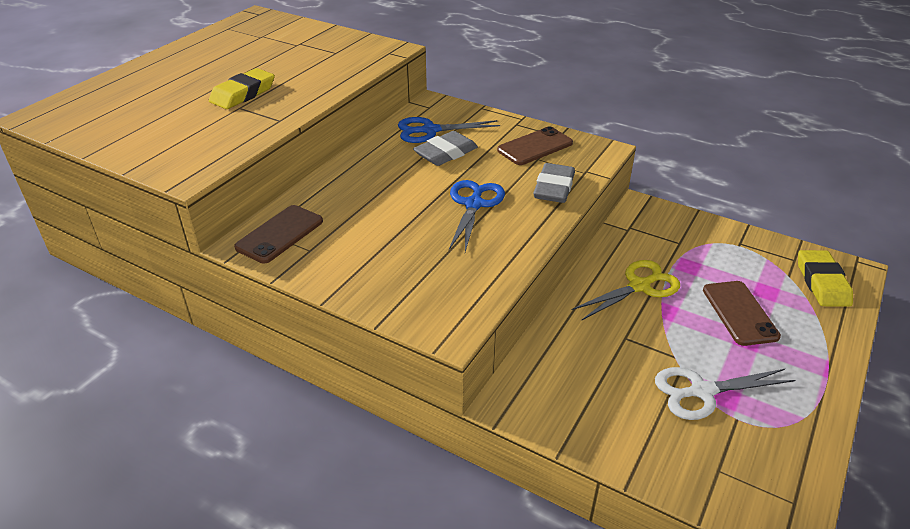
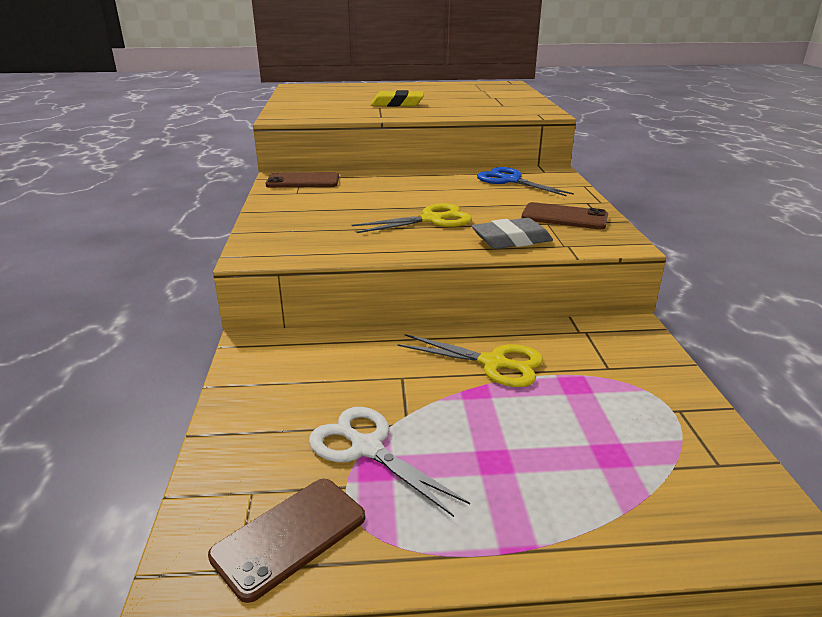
camera: 55 degrees right, 10 degrees down
grey eraser [413,131,478,166] -> none
blue scissors [449,180,505,252] -> yellow scissors [351,203,472,233]
brown phone [703,281,781,346] -> brown phone moved to [208,479,365,603]
yellow eraser [798,250,853,307] -> none

